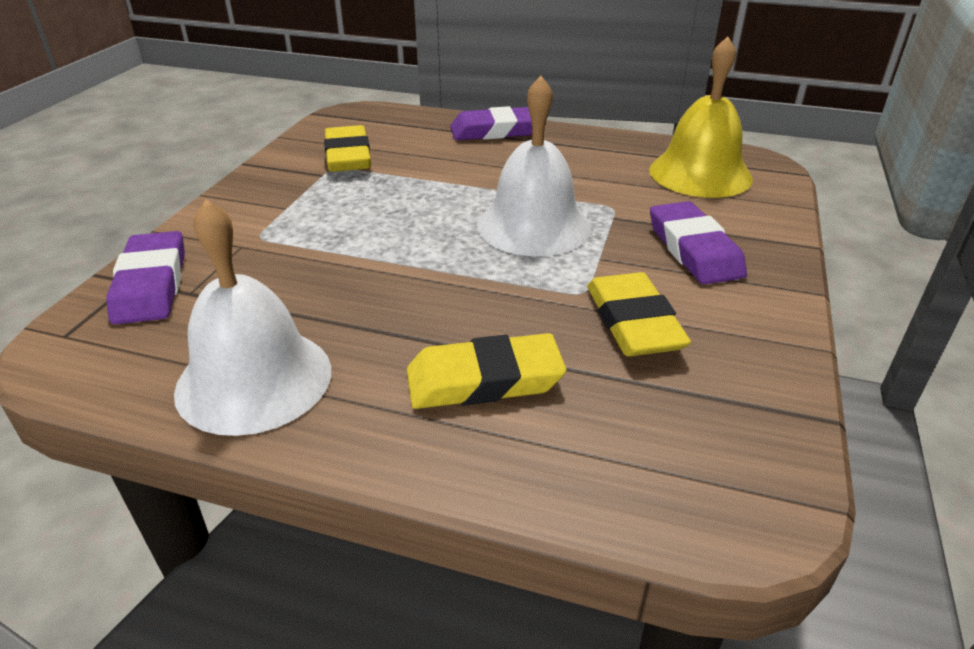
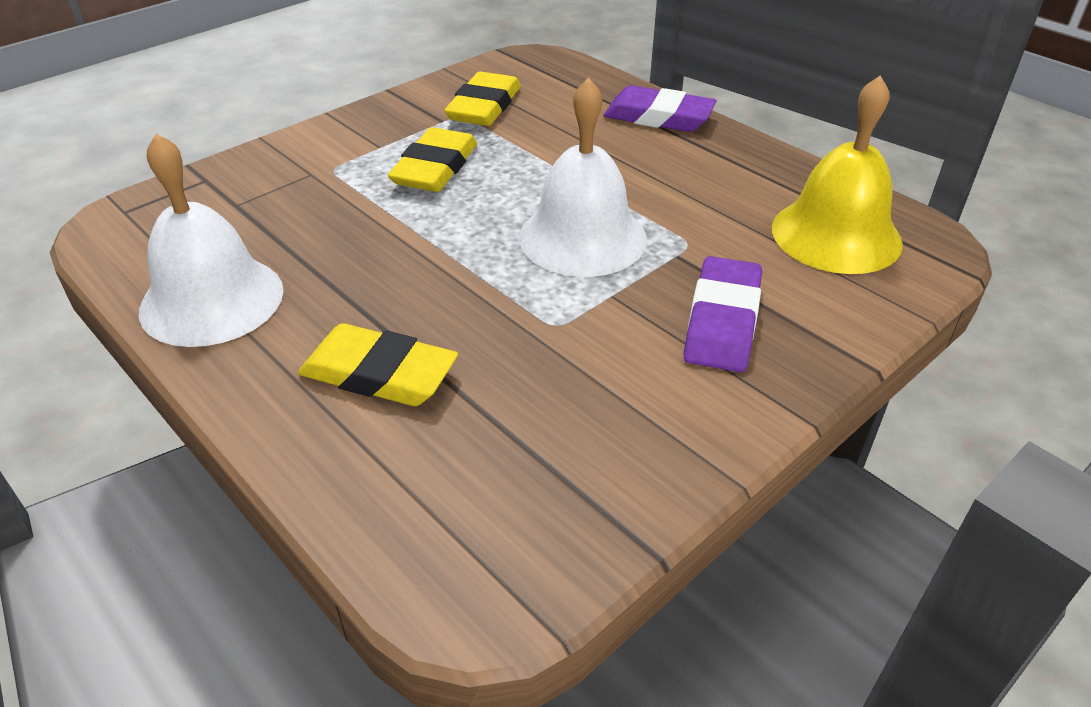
camera: 30 degrees right, 5 degrees up
purple eraser [106,231,185,325] -> none
yellow eraser [587,272,691,356] -> yellow eraser moved to [388,127,477,192]

